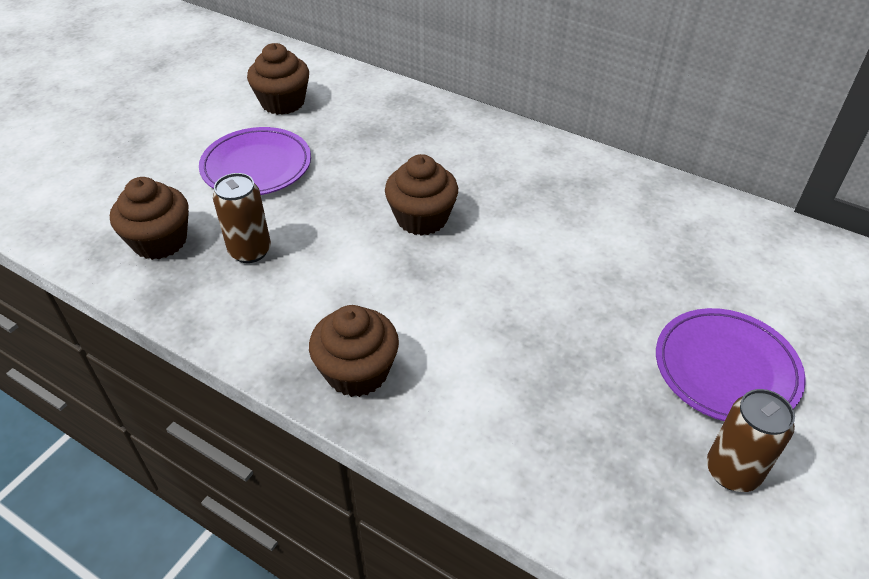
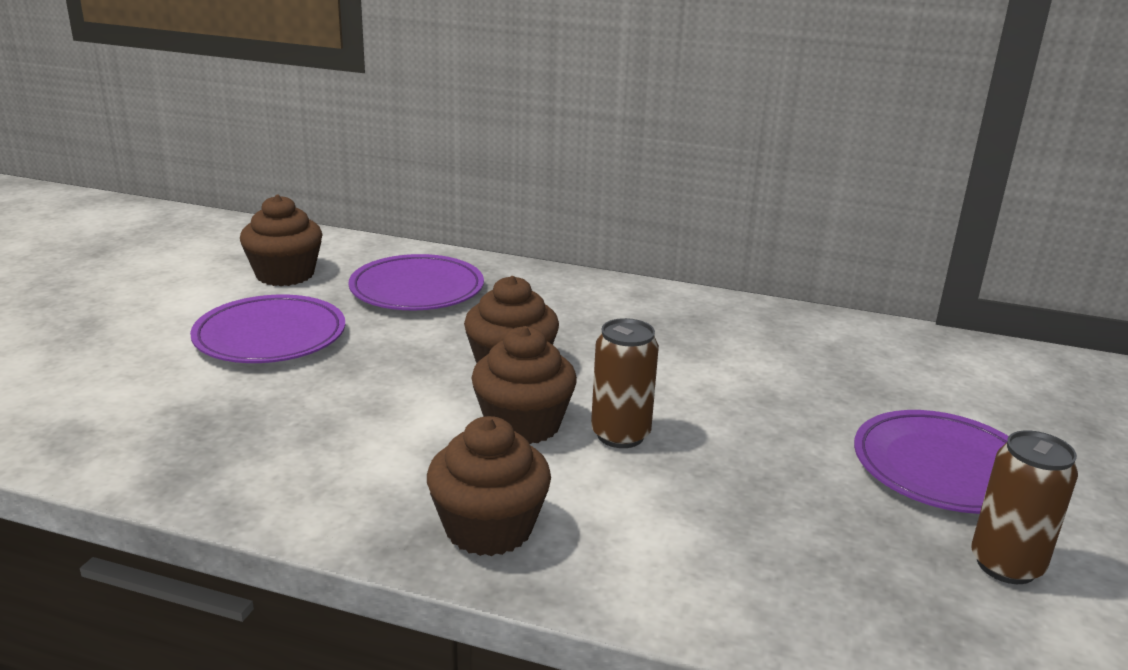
camera: 15 degrees left, 20 degrees down
brown cupcake [110,177,189,260] -> brown cupcake moved to [471,326,577,444]
brown can [213,173,271,263] -> brown can moved to [591,318,659,448]
none -> purple plate [349,254,484,310]

